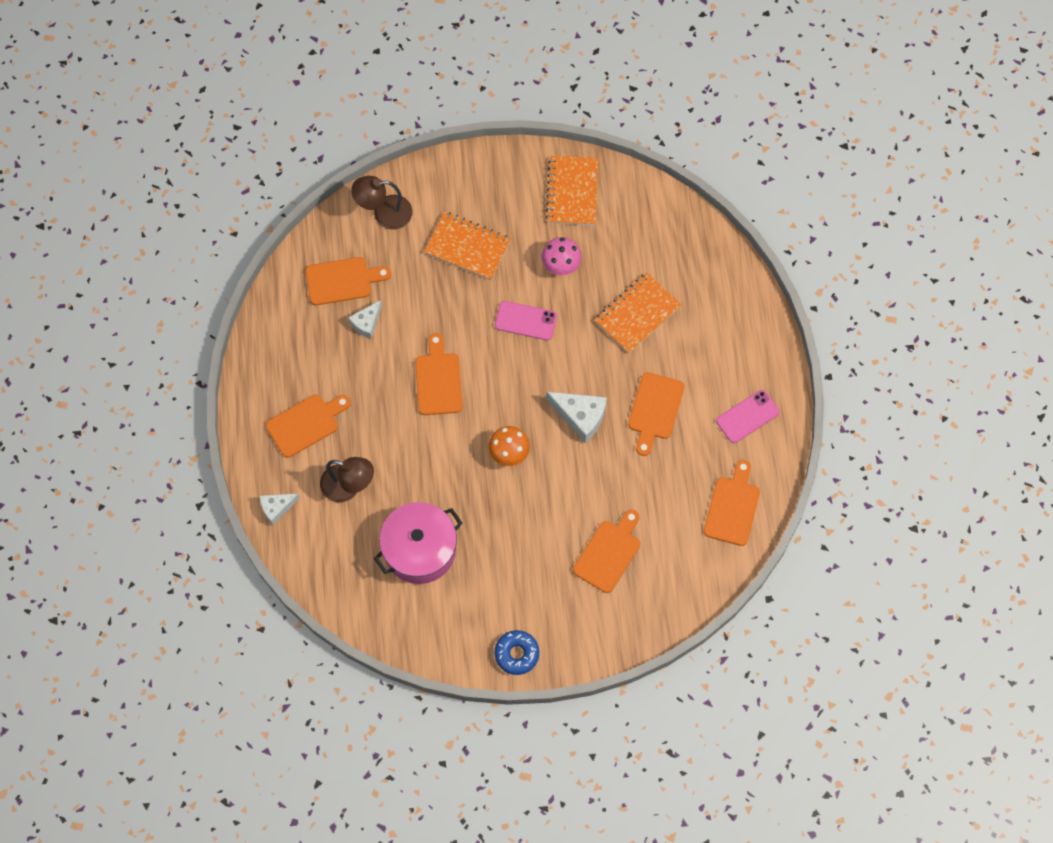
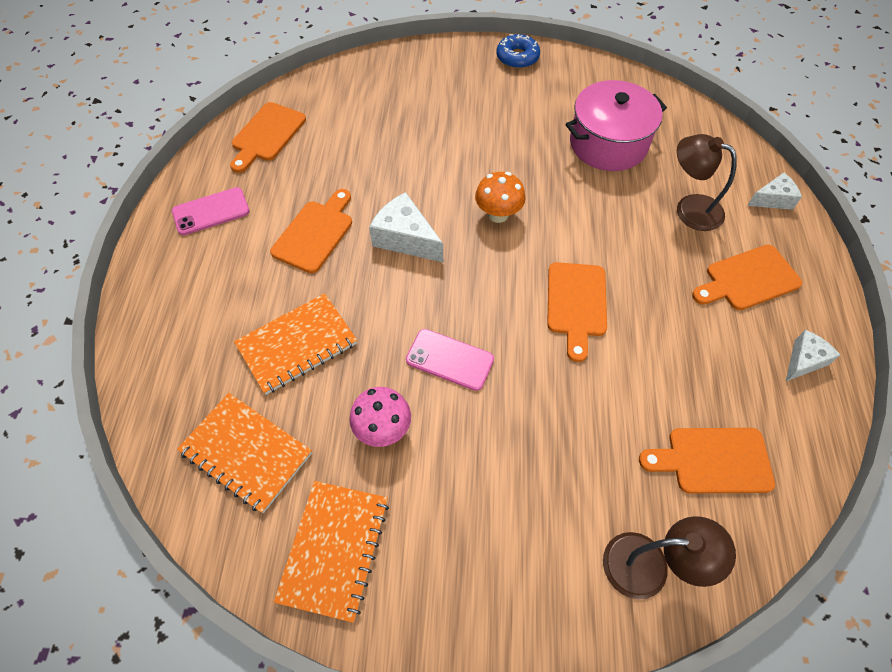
camera: 170 degrees left, 10 degrees down
white cheese [348,300,382,339] -> white cheese moved to [786,330,840,381]
orange notebook [424,211,511,280] -> orange notebook moved to [177,393,312,513]
orange cutting board [573,510,640,593] -> none

